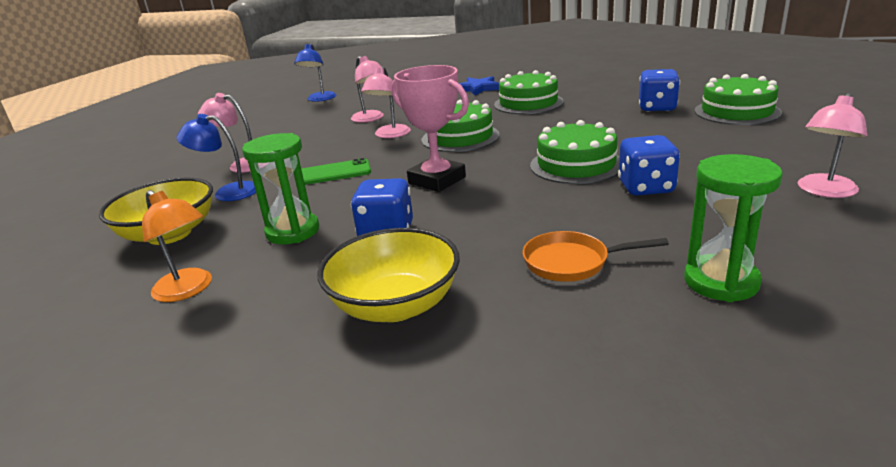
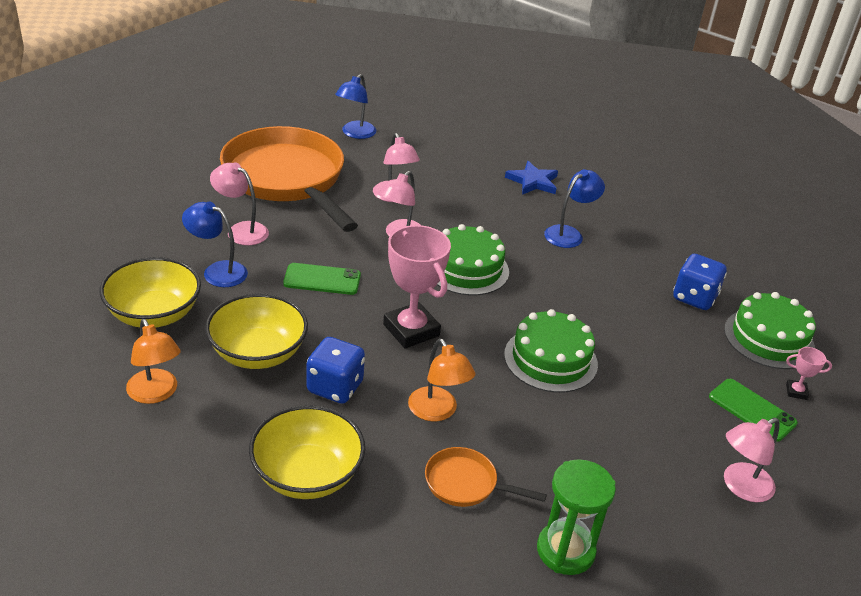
camera: 10 degrees right, 10 degrees up
green hourglass [242,133,320,244] -> yellow bowl [205,293,308,369]
green cake [494,70,564,114] -> blue lamp [544,169,605,248]
blue dice [618,135,680,195] -> none
none -> orange pan [220,126,358,232]
none -> orange lamp [408,338,475,421]
none -> green phone [709,379,798,442]
none -> pink trophy [786,347,832,400]

